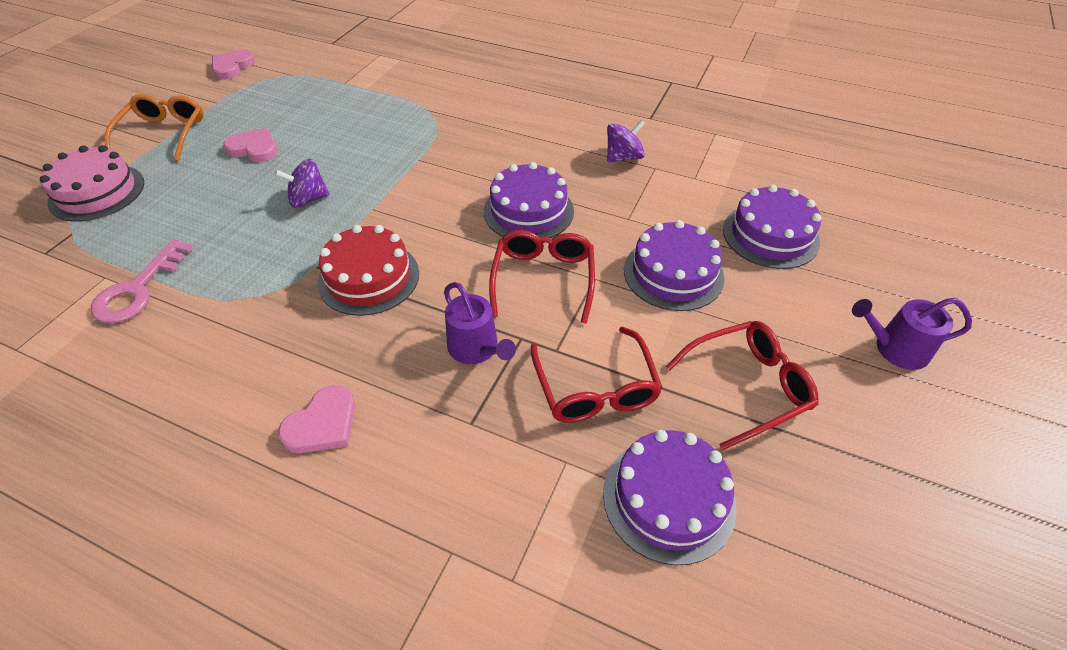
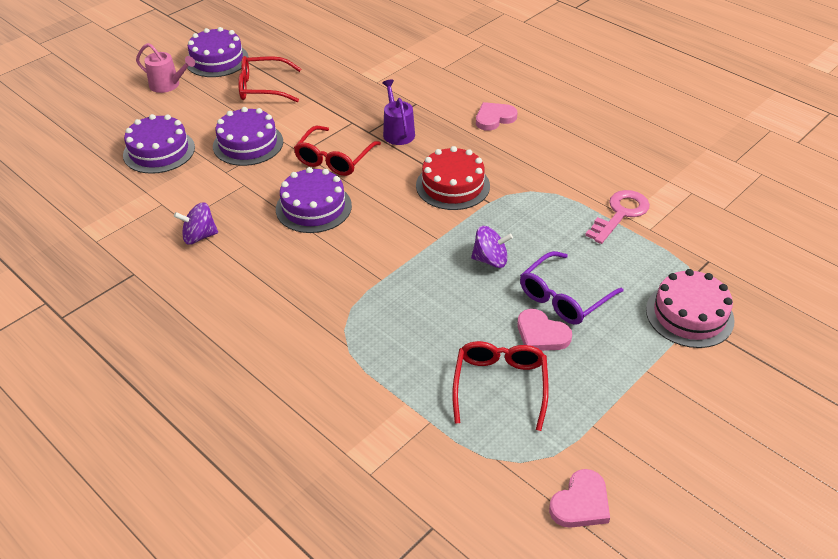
camera: 160 degrees left, 5 degrees down
orange glasses [105,94,204,161] -> none
red glasses [531,327,663,423] -> red glasses moved to [452,341,549,431]
purple cake [603,430,737,565] -> purple cake moved to [187,27,249,77]
purple watering can [852,298,972,370] -> pink watering can [136,43,195,93]
none -> purple glasses [520,251,623,325]

